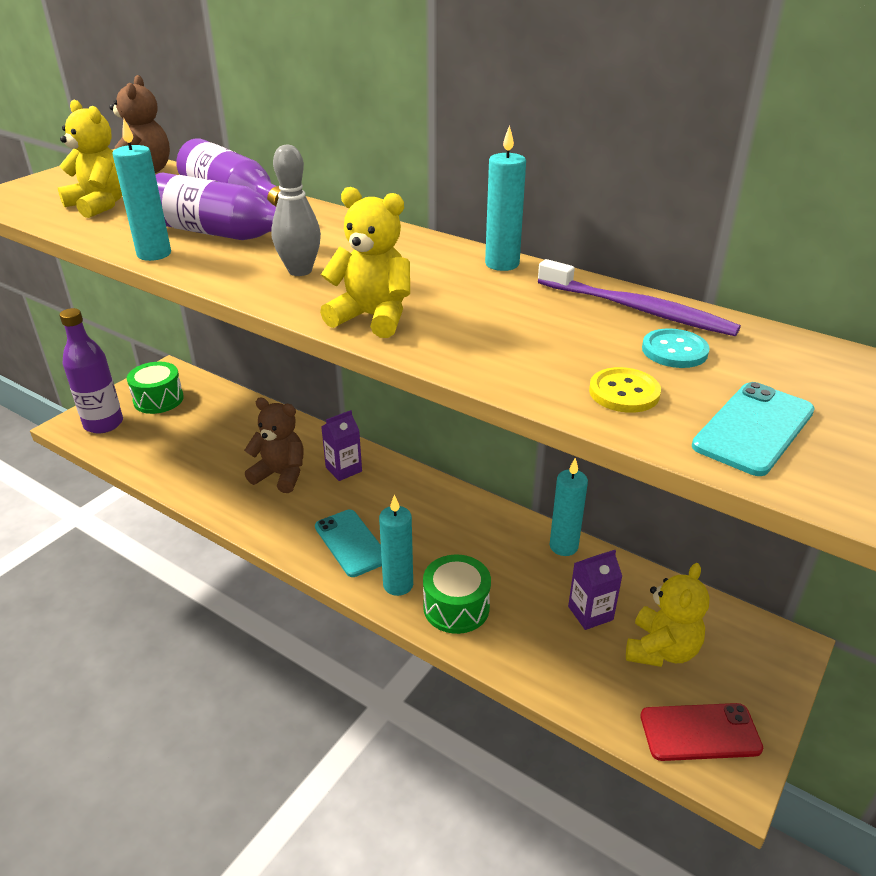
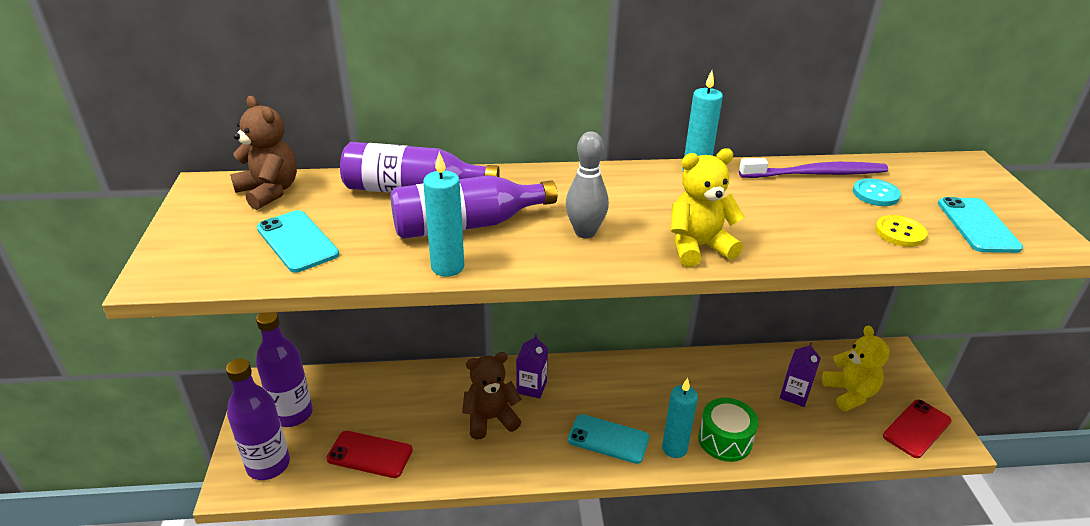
camera: 40 degrees left, 0 degrees up
yellow teddy bear [58,100,122,218] -> turquoise phone [257,210,339,273]
green drum [127,362,184,414] -> purple bottle [256,312,313,427]
turquoise candle [550,458,588,556] -> none
none -> red phone [326,431,413,478]

